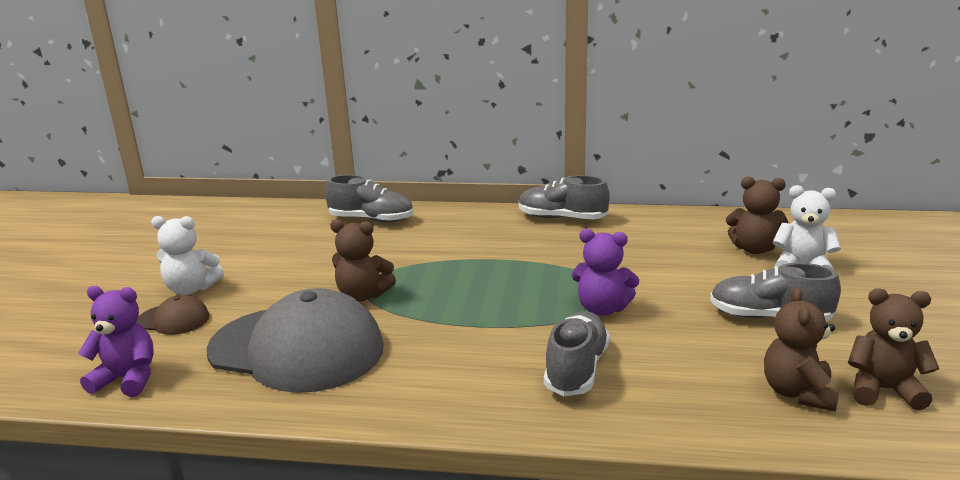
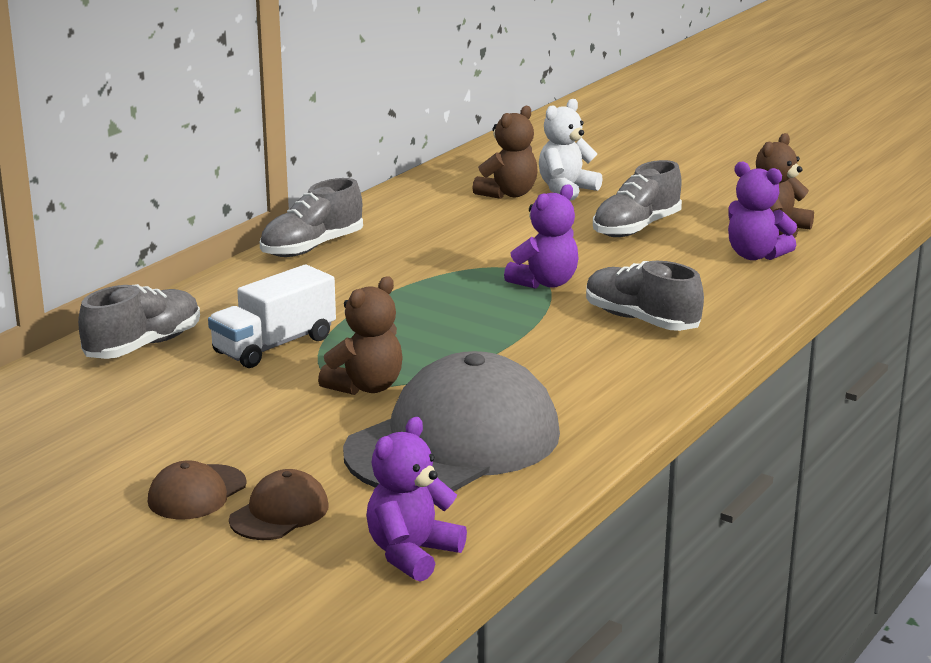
camera: 65 degrees left, 0 degrees up
white teddy bear [151,216,224,295] -> brown cap [148,460,247,519]
brown teddy bear [764,287,839,412] -> purple teddy bear [728,162,797,260]
none -> white truck [208,264,336,368]

